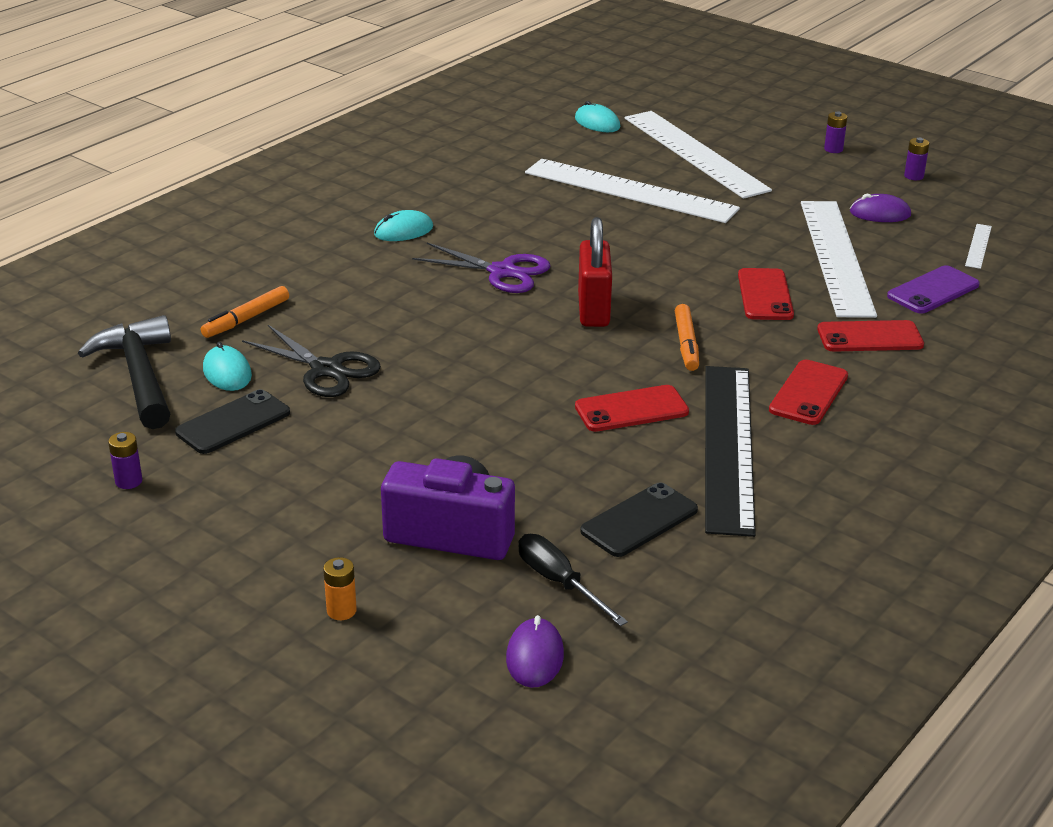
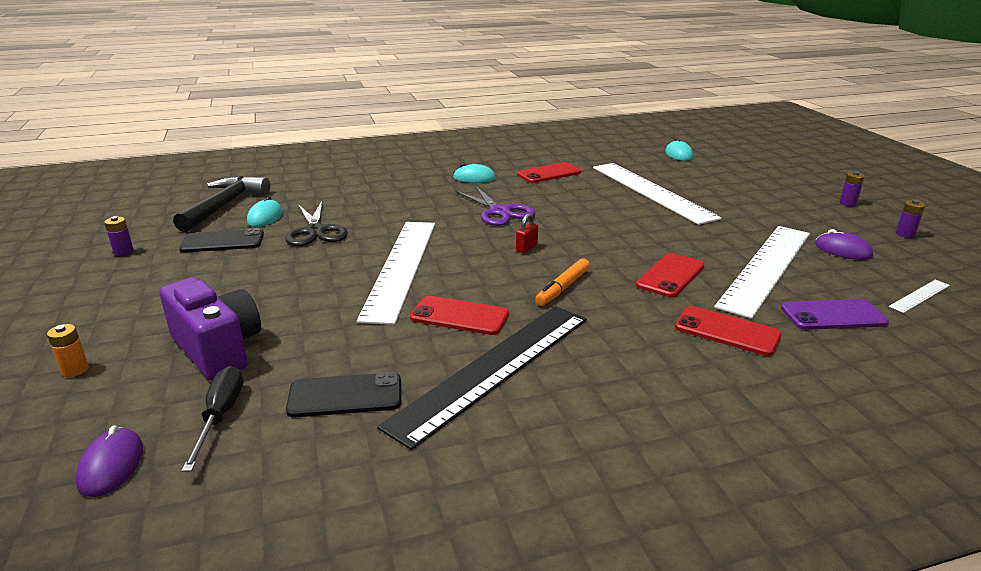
camera: 35 degrees right, 5 degrees down
orange marker [201,286,289,338] -> none
purple mouse [506,615,564,688] -> purple mouse turned 45 degrees counterclockwise [76,425,143,497]
red padlock [578,217,612,327] -> red padlock [516,213,538,253], size x0.46
white ruler [625,111,772,199] -> white ruler moved to [357,222,435,325]
red phone [769,360,848,425] -> red phone moved to [517,162,581,183]

